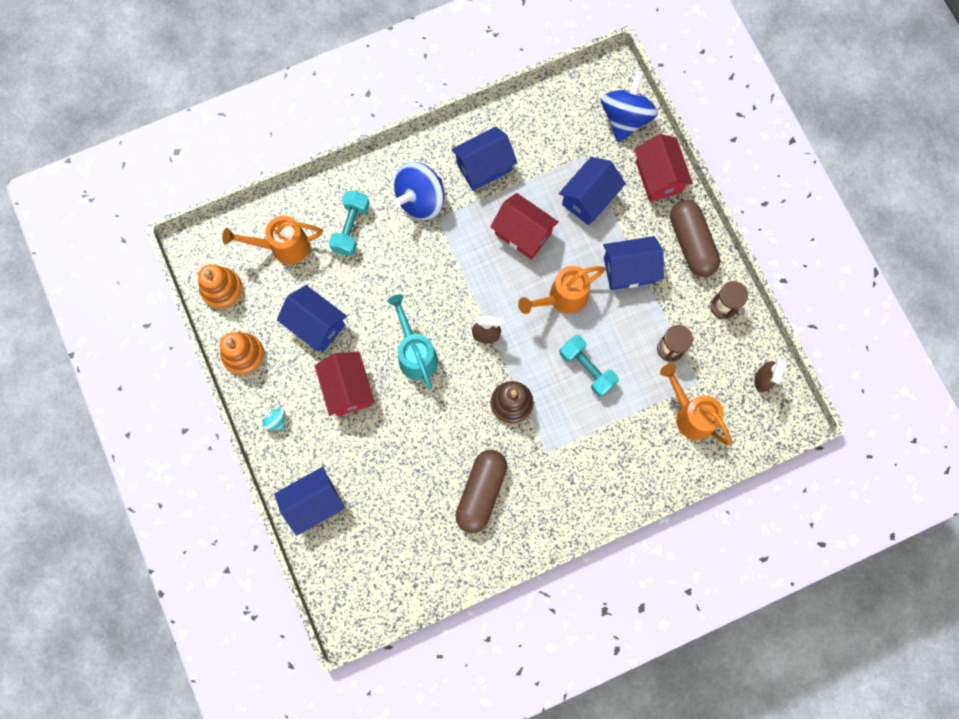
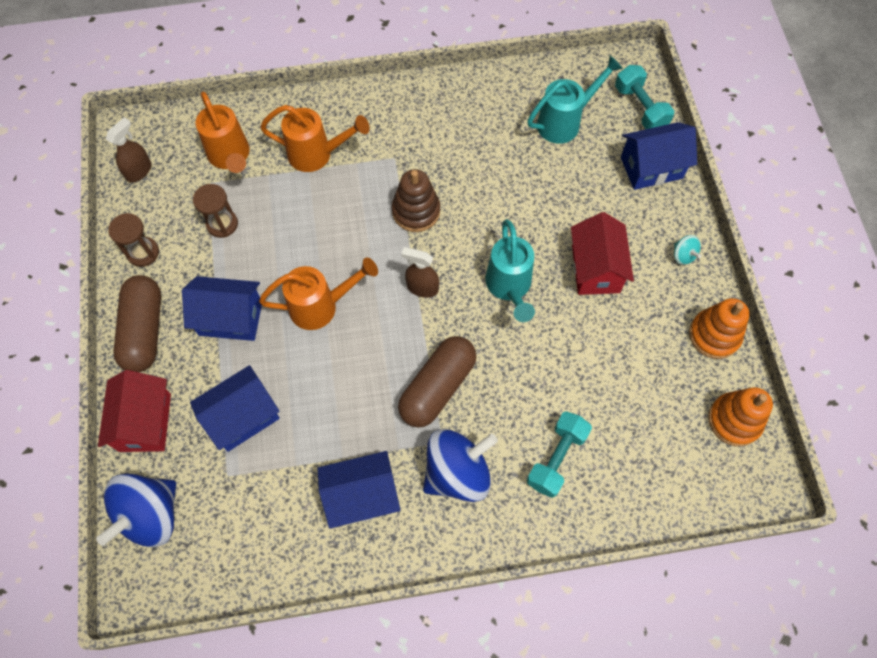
camera: 165 degrees left, 10 degrees down
orange watering can [222,216,323,265] -> orange watering can moved to [260,105,370,172]
blue house [277,285,347,352] -> none
brown capsule [455,450,507,533] -> brown capsule moved to [398,336,476,427]
red house [490,193,559,260] -> none
turquoise dumbbell [559,335,619,397] -> turquoise dumbbell moved to [615,65,674,129]
none -> turquoise watering can [527,55,623,144]

